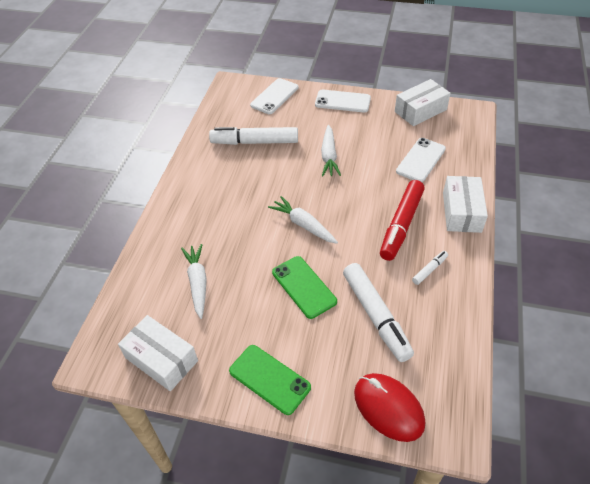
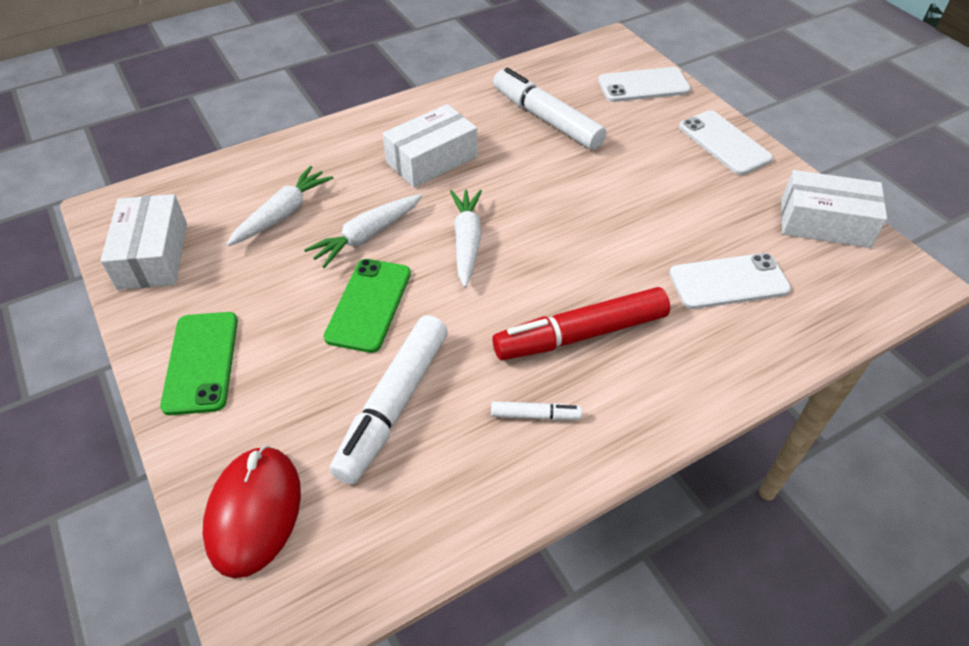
camera: 45 degrees right, 0 degrees up
white carrot [321,125,341,176] -> white carrot moved to [304,194,422,268]
white box [443,176,488,233] -> white box moved to [383,104,477,188]

